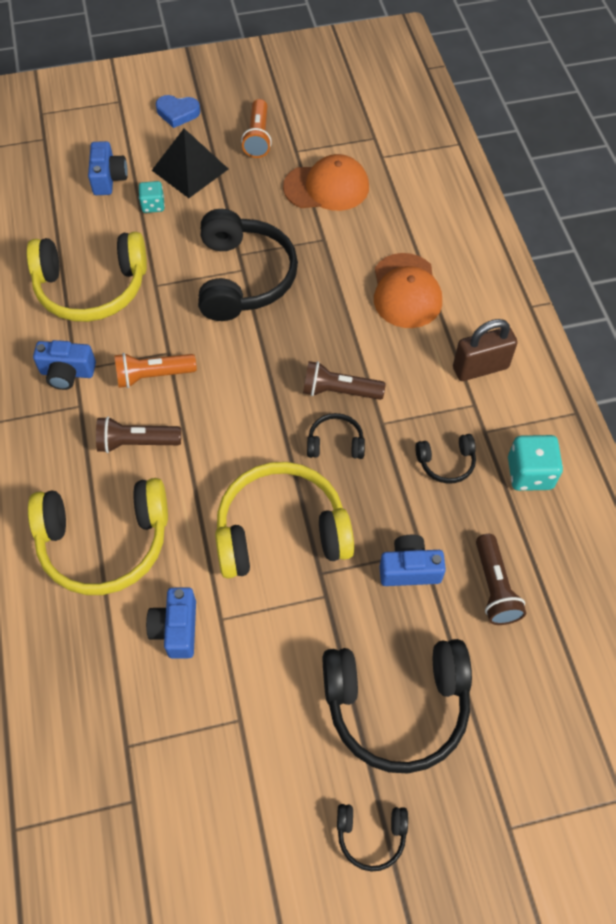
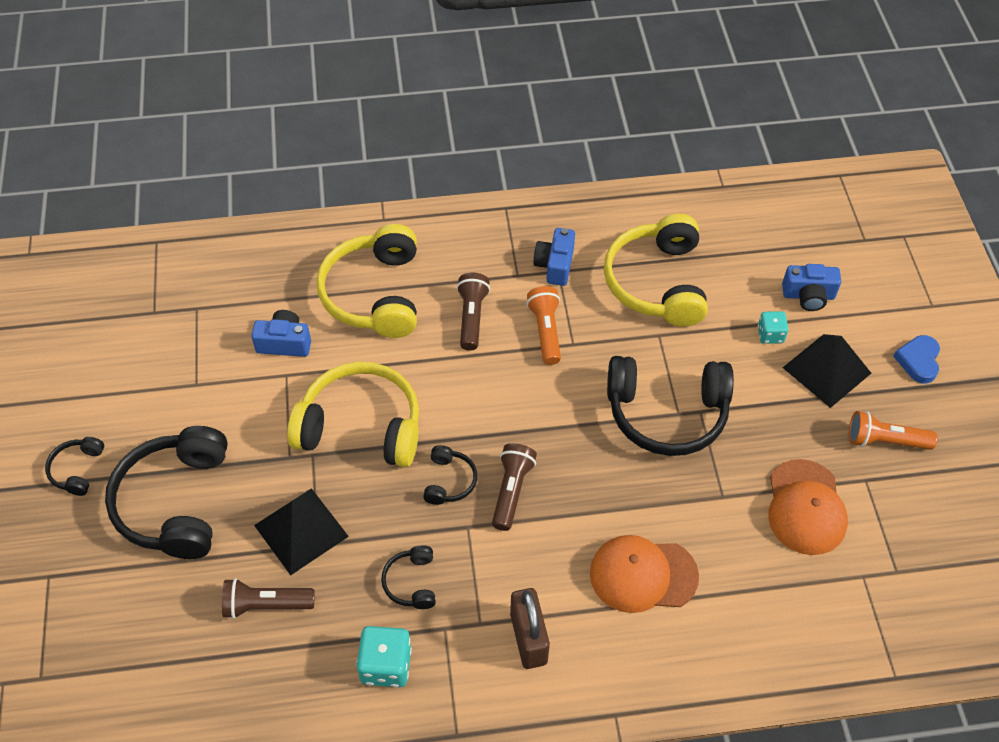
camera: 95 degrees right, 5 degrees down
yellow headphones [215,462,354,578] -> yellow headphones turned 75 degrees counterclockwise [287,362,419,467]
blue camera [379,535,446,586] -> black pyramid [254,488,349,575]

